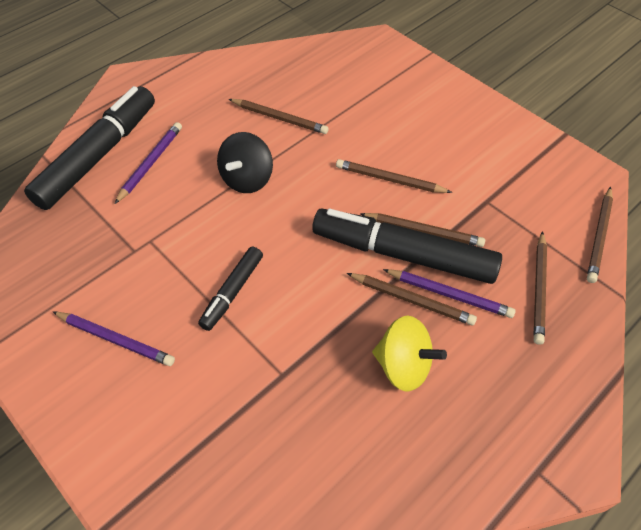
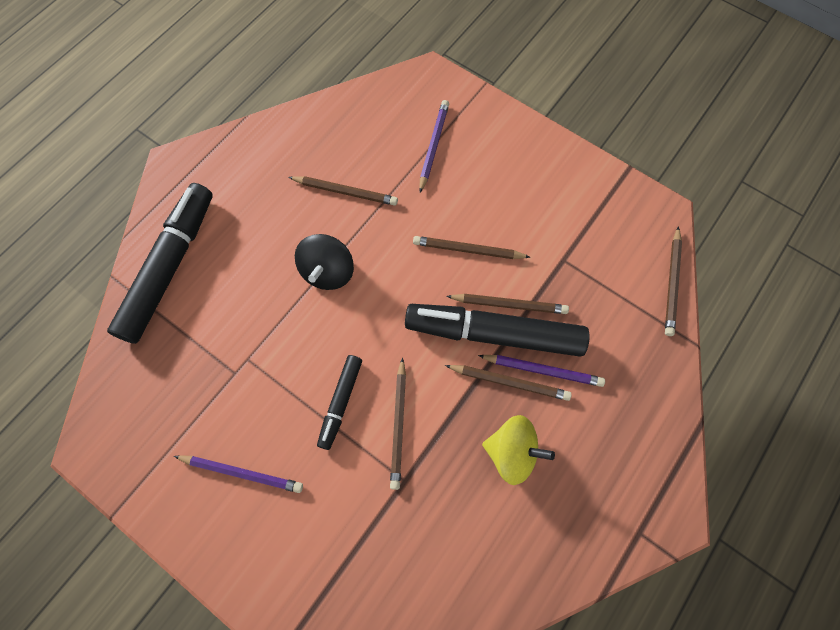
camera: 10 degrees left, 15 degrees up
purple pencil [115,122,182,204] -> purple pencil moved to [419,100,449,193]
brown pencil [534,231,547,345] -> brown pencil moved to [390,357,406,490]

